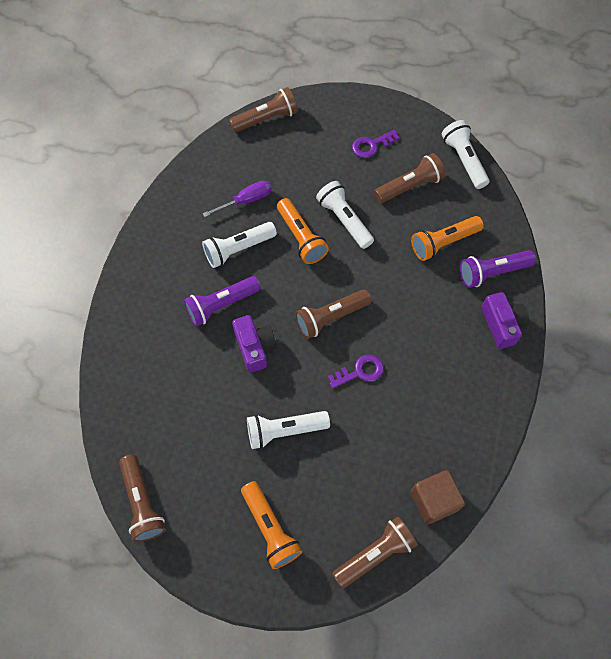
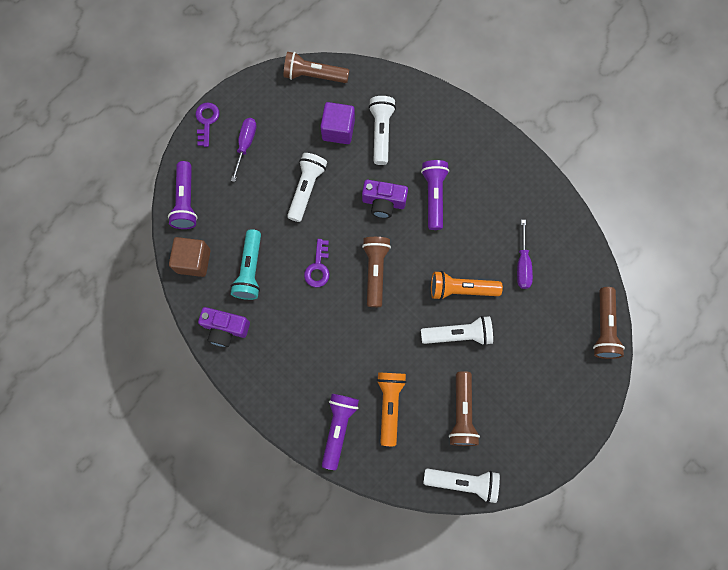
camera: 120 degrees right, 10 degrees up
white flashlight [202,222,277,268] -> white flashlight moved to [369,96,396,165]
orange flashlight [241,481,302,569] -> purple screwdriver [231,118,257,182]
brown flashlight [332,516,418,589] -> purple flashlight [168,161,198,229]
purple key [352,130,400,158] -> purple key moved to [196,103,219,147]
purple camera [481,292,529,349] -> purple camera moved to [198,307,250,347]
none -> turquoise flashlight [231,229,261,300]
none -> purple cube [320,102,355,144]

